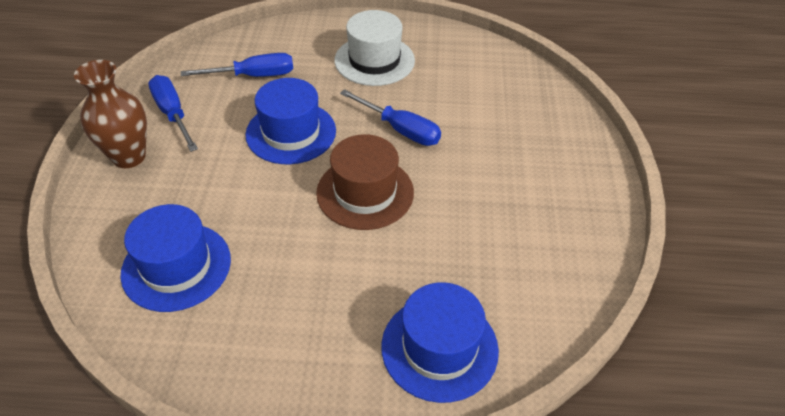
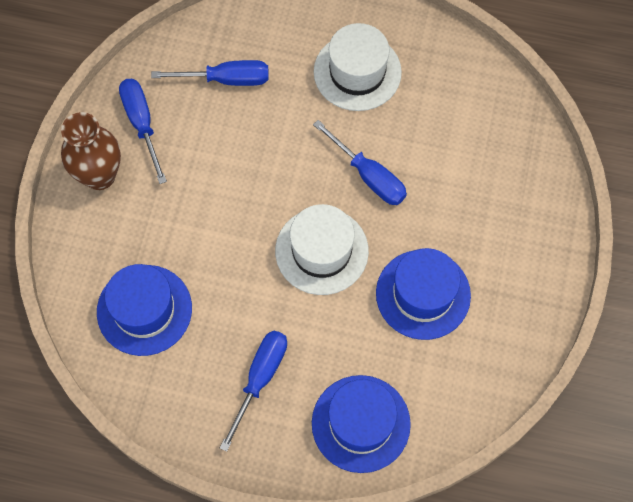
camera: 10 degrees right, 20 degrees up
blue hat [246,78,336,164] -> blue hat moved to [376,248,471,340]
brown hat [316,134,414,230] -> white hat [275,204,369,295]
none -> blue screwdriver [220,330,287,452]

